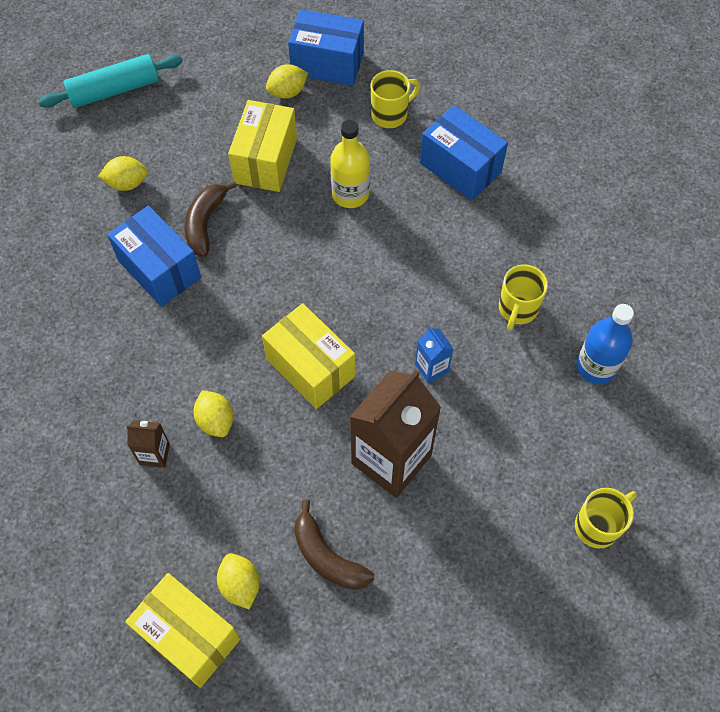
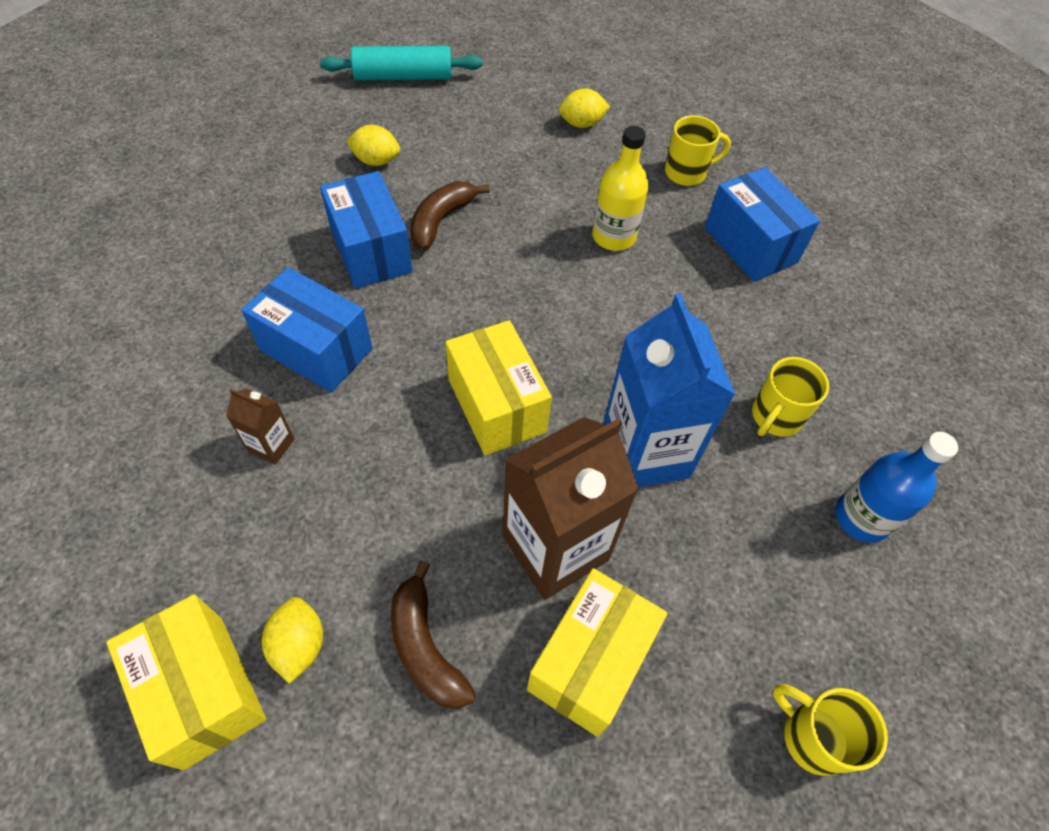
camera: 15 degrees right, 5 degrees down
yellow lemon [193,390,234,437] -> none
yellow box [228,100,297,192] -> yellow box moved to [527,568,668,737]
blue box [288,9,364,86] -> blue box moved to [241,267,373,393]
blue carton [415,327,454,383] -> blue carton [603,293,736,487], size x2.22
yellow mug [575,488,637,548] -> yellow mug turned 120 degrees counterclockwise [773,684,888,776]

